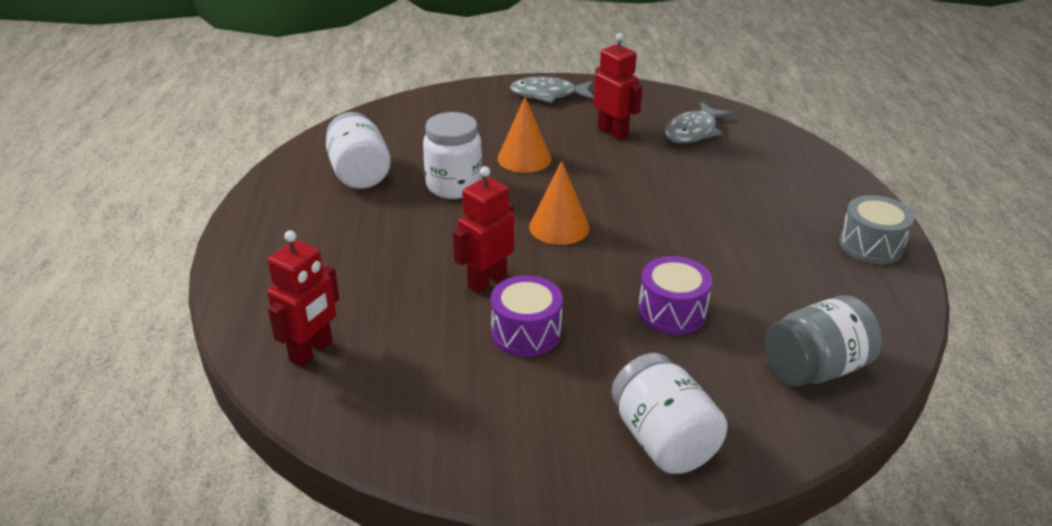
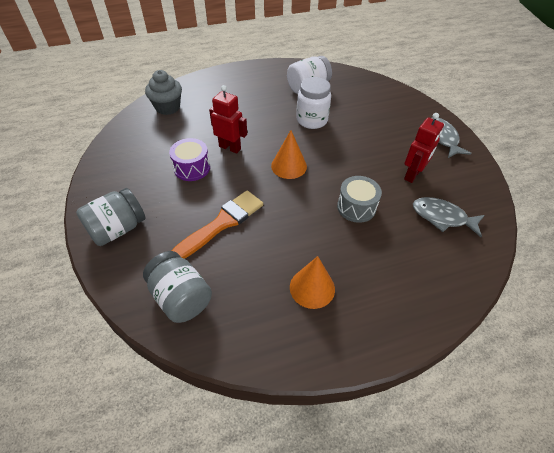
camera: 75 degrees right, 15 degrees up
red robot [267,230,339,367] -> grey cupcake [145,70,182,115]
orange cone [497,97,551,173] -> orange cone moved to [290,256,335,309]
white jar [612,353,728,474] -> grey jar [76,188,145,246]
purple drum [638,256,712,334] -> orange brush [171,191,263,259]
grey drum [839,195,914,264] -> grey drum moved to [337,176,382,223]

